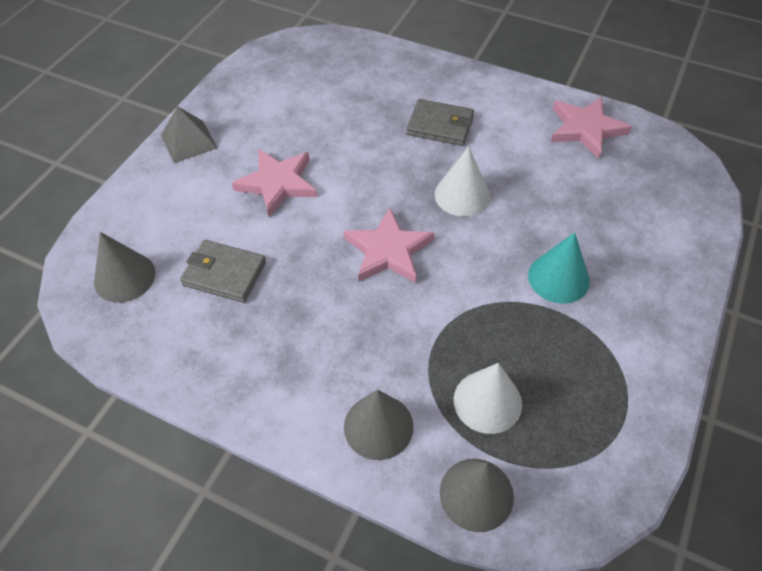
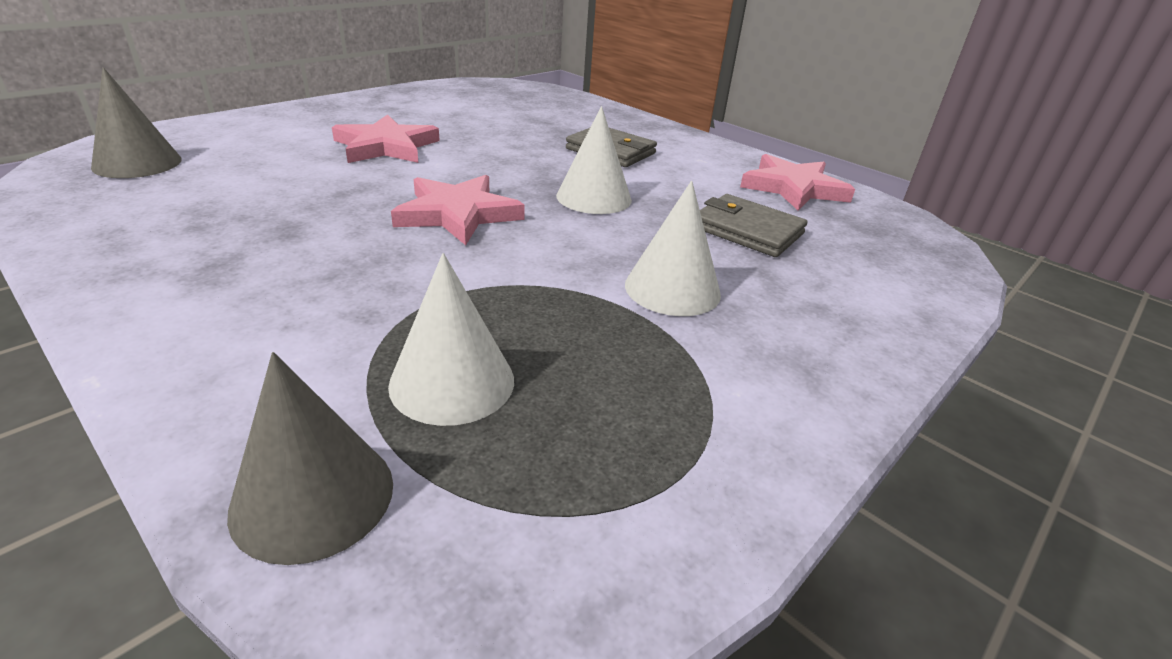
camera: 15 degrees right, 20 degrees down
grey pyramid [161,106,217,163] -> none
grey wallet [180,240,266,303] -> grey wallet moved to [700,194,807,257]
grey cone [344,390,414,460] -> none
turquoise cone [528,232,590,304] -> white cone [625,181,721,316]

